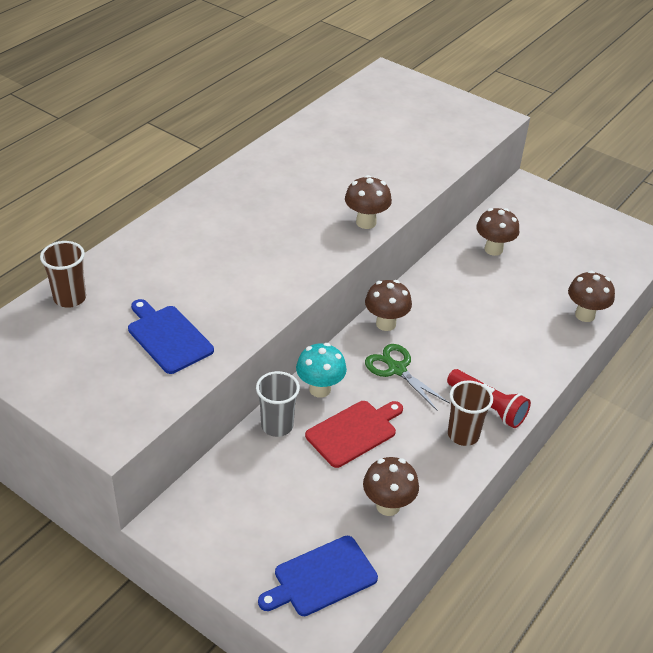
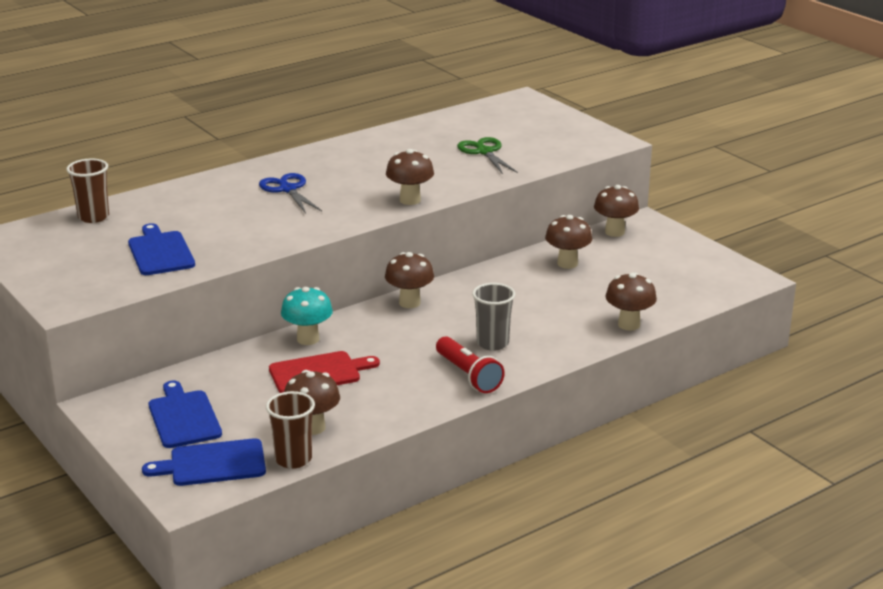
camera: 20 degrees right, 15 degrees down
grey cup [256,371,300,437] -> grey cup moved to [472,283,515,351]
green scissors [365,344,450,411] -> green scissors moved to [457,137,518,174]
brown cup [448,381,493,446] -> brown cup moved to [266,391,315,469]
none -> blue cutting board [149,380,222,448]
none -> blue scissors [259,173,322,213]
none -> brown mushroom [594,185,639,237]

